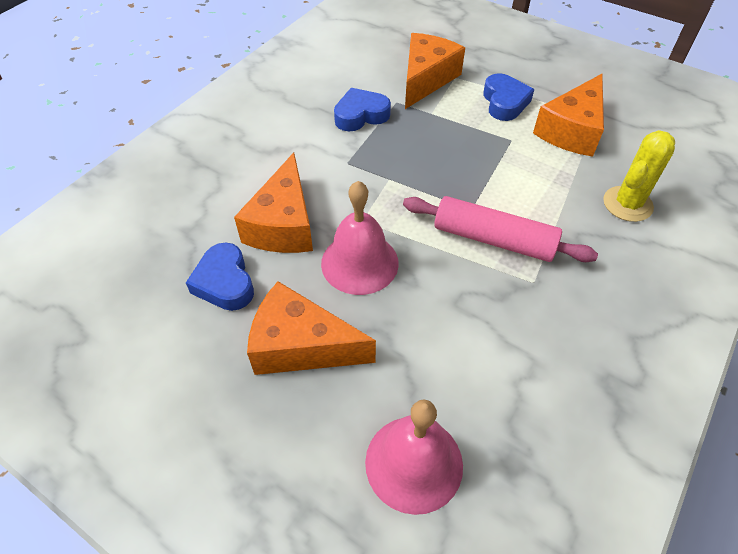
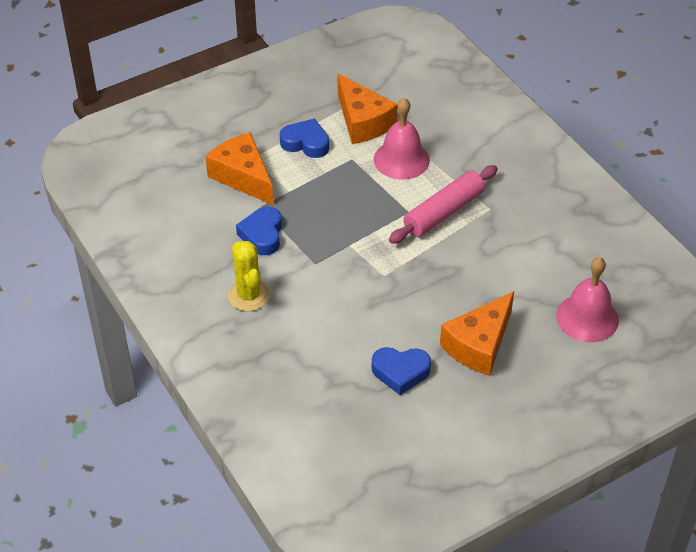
camera: 65 degrees left, 5 degrees down
orange cheese [234,152,313,253] -> none
pink bell [321,181,399,295] -> pink bell moved to [374,98,430,180]
yellow cactus [603,130,675,222] -> yellow cactus moved to [228,241,270,311]

